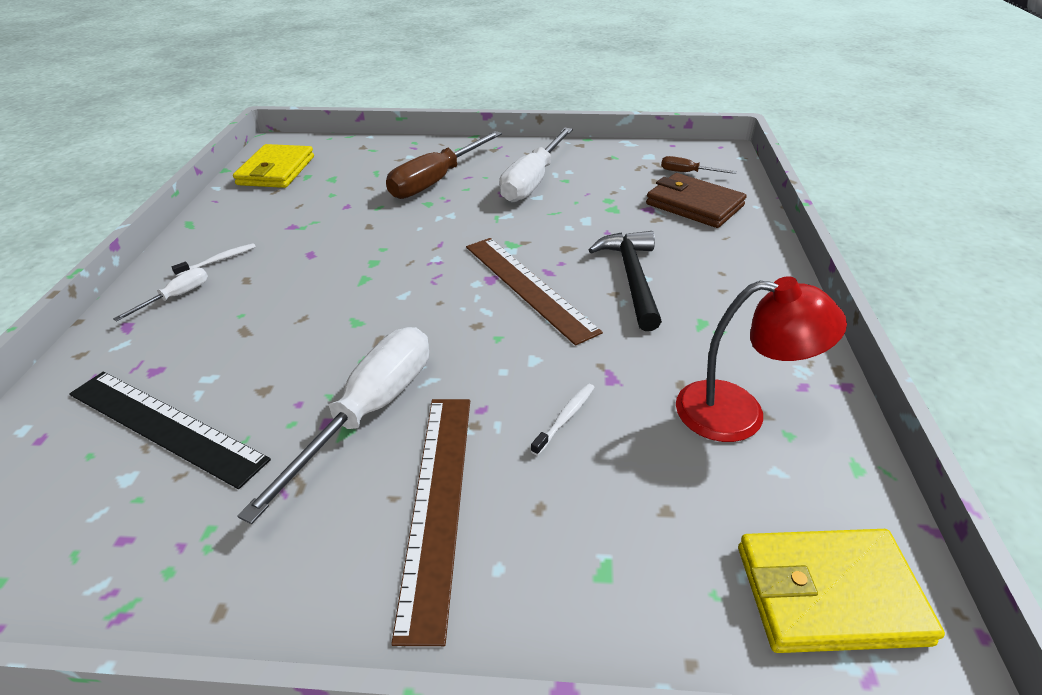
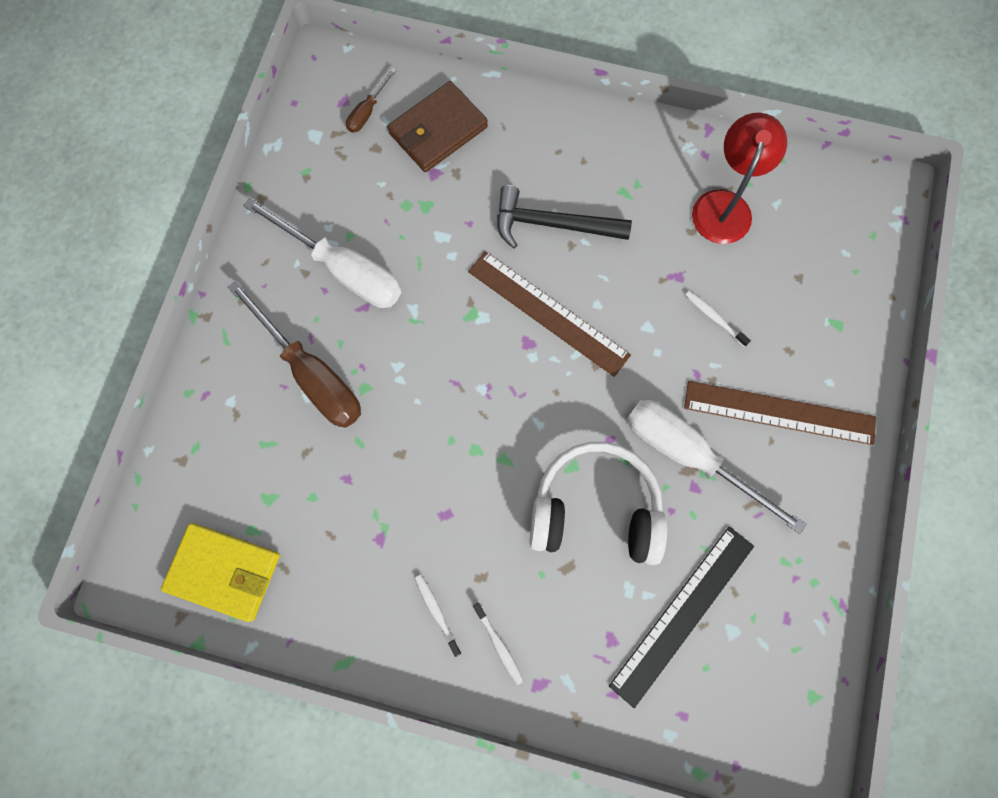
camera: 80 degrees left, 35 degrees up
white screwdriver [113,268,208,321] -> white toothbrush [473,603,523,685]
brown ruler [466,238,603,346] -> brown ruler turned 60 degrees clockwise [468,251,631,377]
yellow wallet [738,529,945,653] -> none
none -> white headphones [530,442,667,565]

